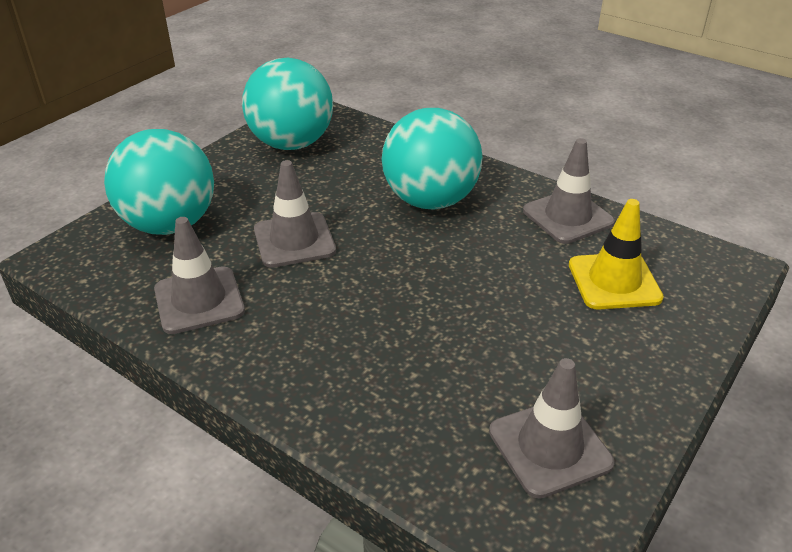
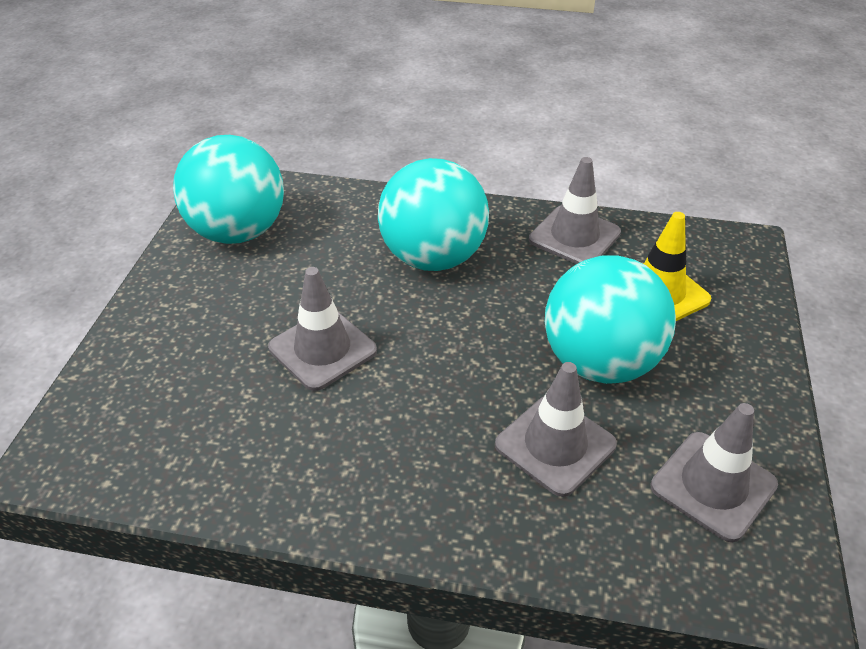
camera: 25 degrees left, 5 degrees up
turquoise ball [104,129,214,235] -> turquoise ball moved to [545,255,676,384]
grey traffic cone [154,217,245,334] -> grey traffic cone moved to [495,362,617,497]

